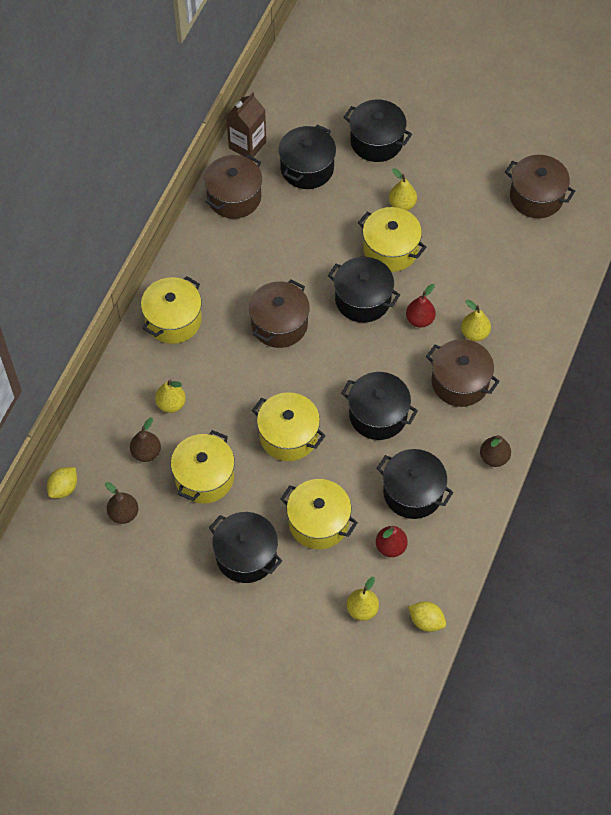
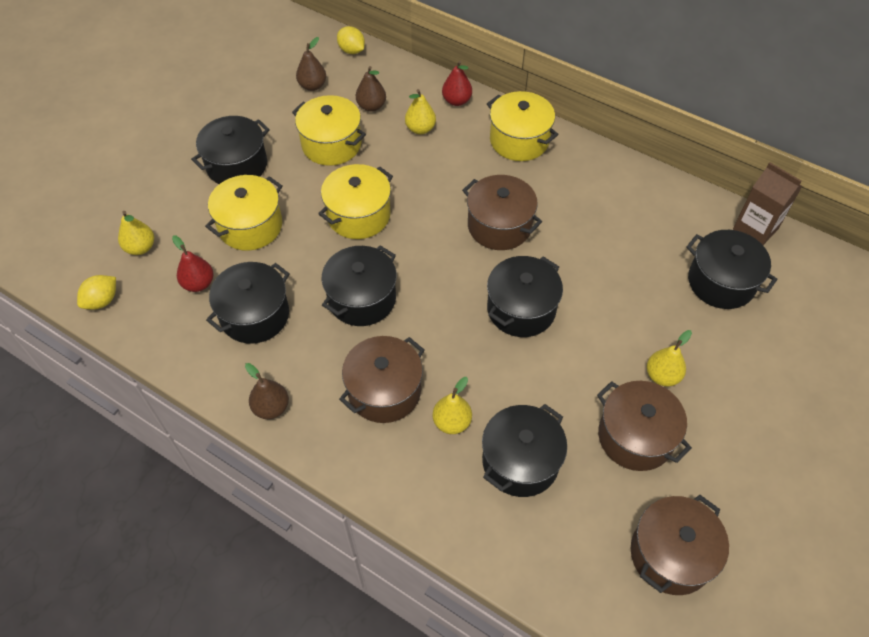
camera: 100 degrees right, 5 degrees down
brown pot [204,155,262,219] -> brown pot moved to [597,381,692,471]
black pot [344,99,412,162] -> black pot moved to [482,404,567,497]
yellow pot [358,207,427,272] -> none
red pear [406,284,436,328] -> red pear moved to [442,61,472,106]

